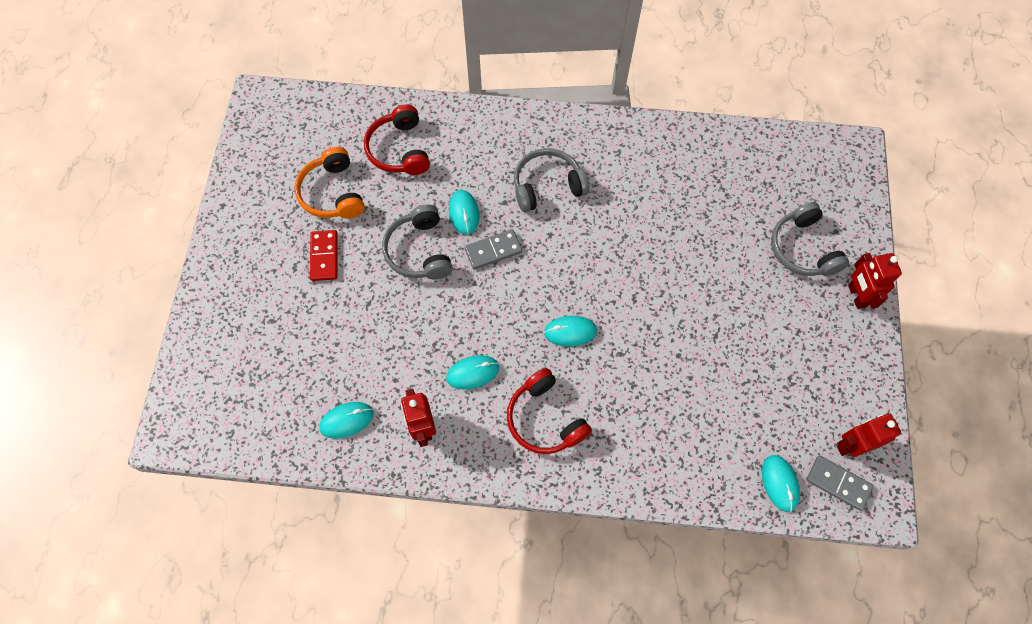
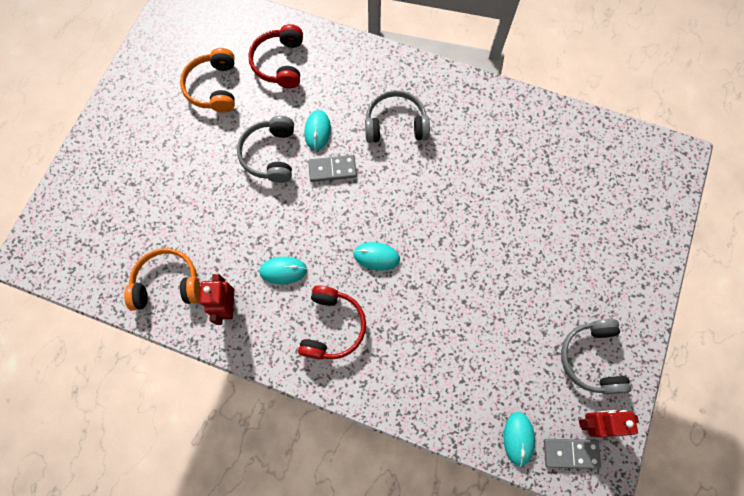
camera: 15 degrees right, 5 degrees up
red domino [310,230,338,281] -> none
turquoise mouse [319,402,374,439] -> orange headphones [124,248,201,311]
red headphones [507,368,592,454] -> red headphones turned 150 degrees counterclockwise [298,285,366,360]
grey headphones [771,202,849,276] -> grey headphones moved to [561,319,631,394]
grey domino [807,455,874,511] -> grey domino turned 45 degrees counterclockwise [544,439,601,469]
red robot [848,253,902,309] -> none

